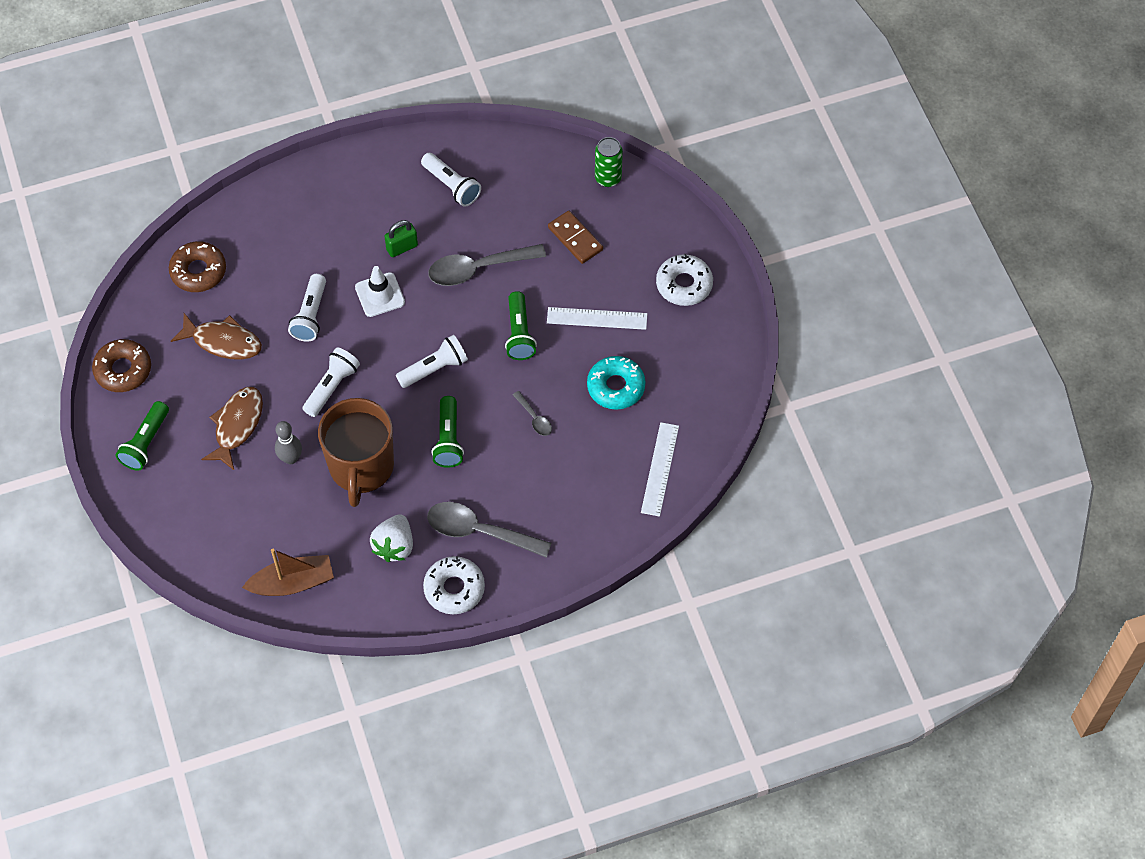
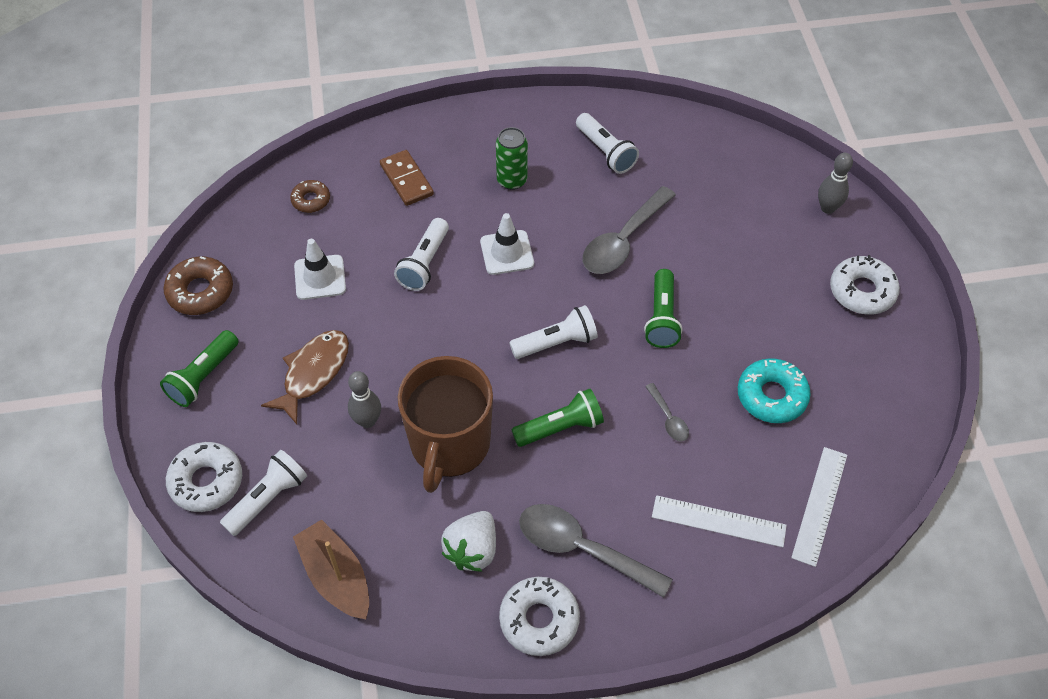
camera: 10 degrees right, 5 degrees down
brown donut [169,241,226,292] -> brown donut [290,180,330,213], size x0.61
brown fish [171,313,262,360] -> white traffic cone [294,239,346,300]
brown boat [242,549,334,596] -> brown boat turned 120 degrees counterclockwise [293,520,369,619]
white flashlight [302,347,360,417] -> white flashlight moved to [220,450,307,536]
green padlock [384,220,418,257] -> none
grey spoon [428,244,546,286] -> grey spoon turned 45 degrees counterclockwise [583,186,676,274]
green flashlight [431,396,464,468] -> green flashlight turned 120 degrees counterclockwise [511,389,604,447]
white ruler [547,307,647,330] -> white ruler moved to [652,495,787,547]
brown domino [548,211,603,264] -> brown domino moved to [380,150,434,206]
green can [595,137,623,187] -> green can moved to [496,127,528,190]
none -> white donut [166,442,242,512]
none -> grey bowling pin [818,153,853,214]

